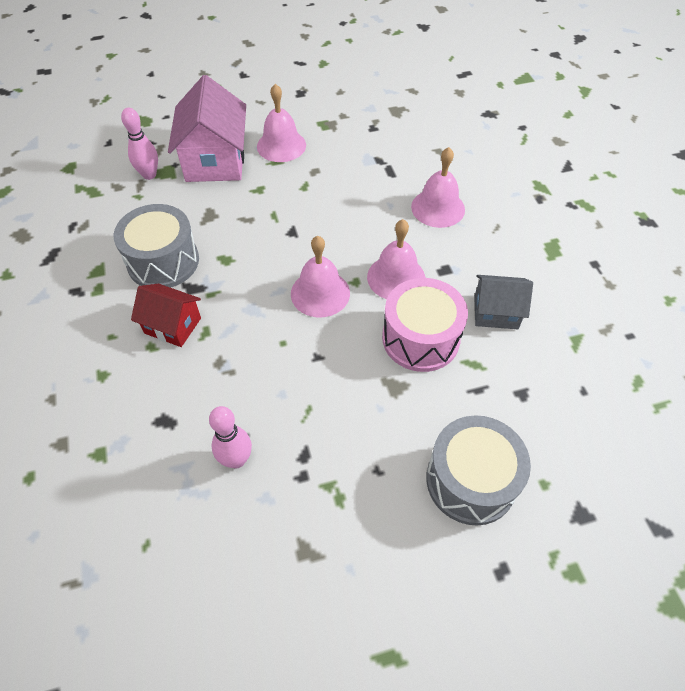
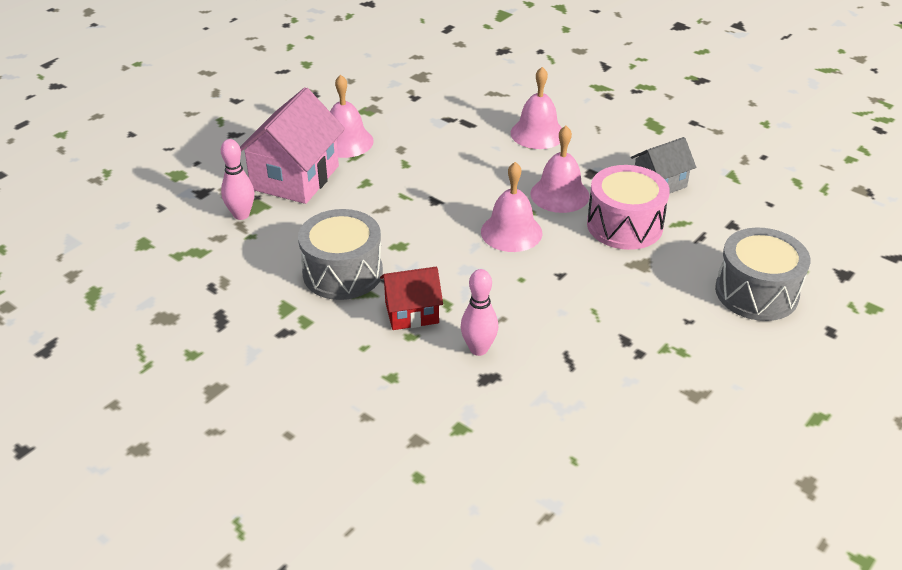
camera: 35 degrees left, 15 degrees down
pink house [168,75,246,182] -> pink house turned 60 degrees clockwise [240,87,345,204]
pink bowling pin [209,406,252,468] -> pink bowling pin moved to [461,269,498,356]

